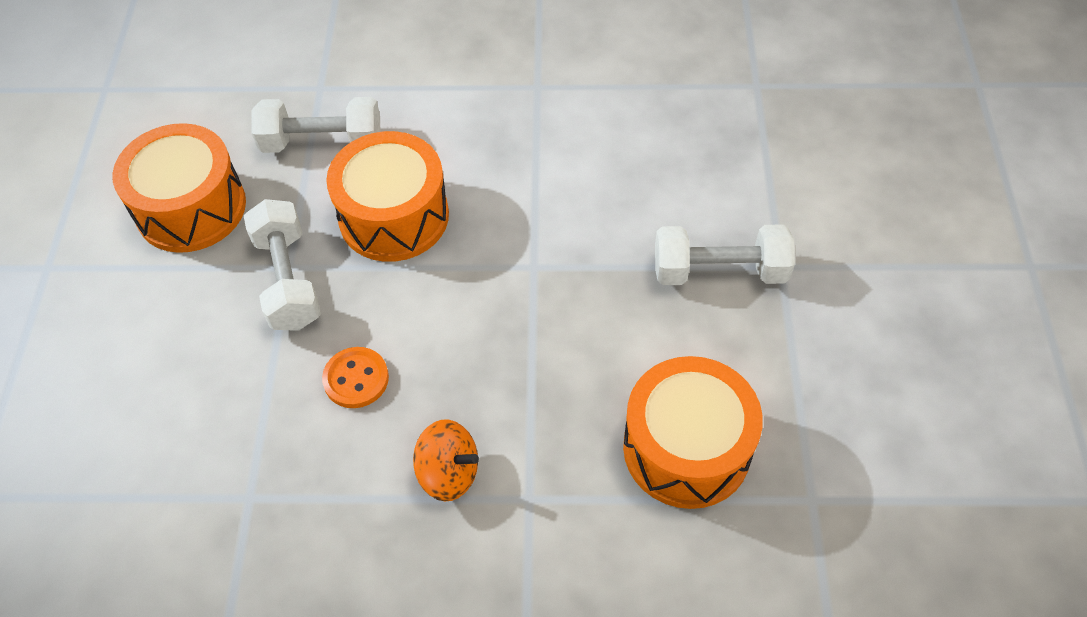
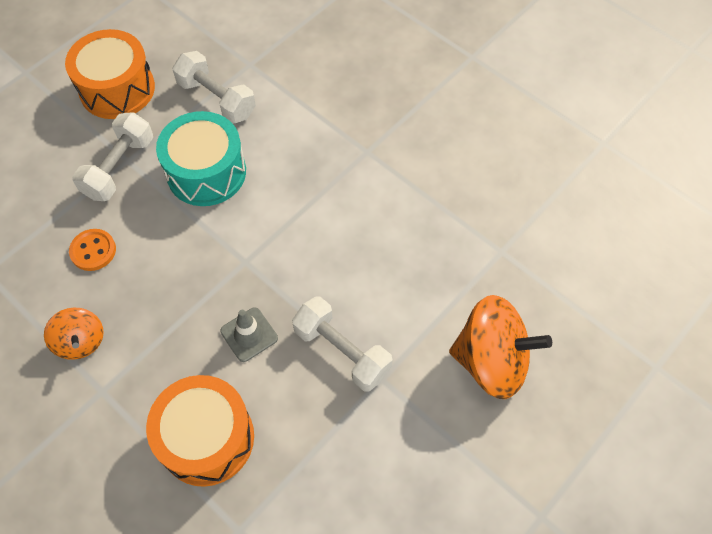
camera: 40 degrees right, 5 degrees up
orange drum [326,131,449,262] -> turquoise drum [156,111,246,206]
none -> grey traffic cone [220,307,278,362]
none -> orange spinning top [449,295,552,399]

